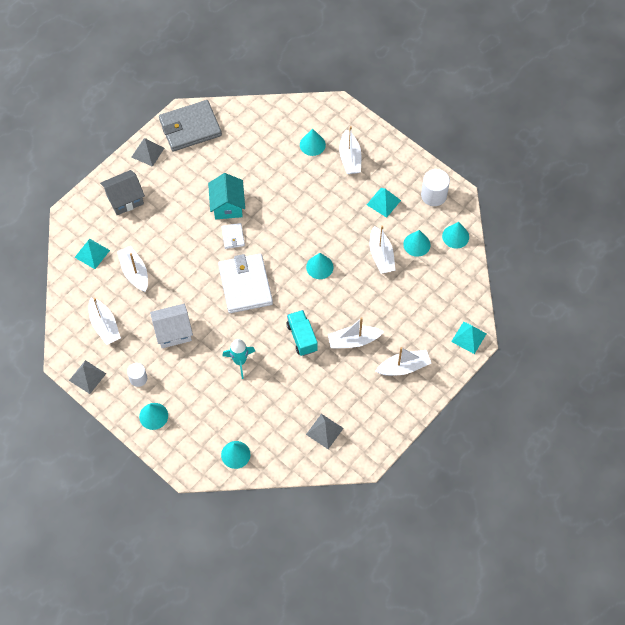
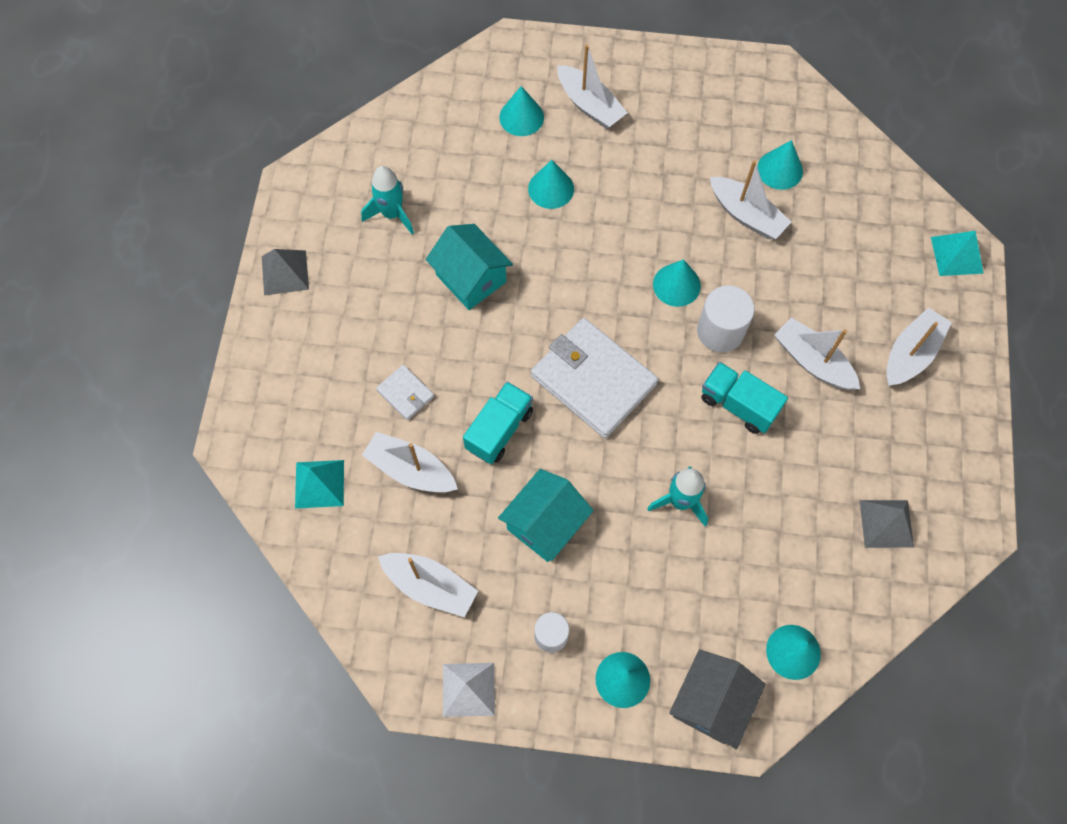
camera: 35 degrees left, 5 degrees up
grey pyramid [69,360,106,394] -> white pyramid [443,663,495,717]
grey house [100,170,145,215] -> grey house moved to [669,649,766,749]
white house [150,304,193,348] -> turquoise house [498,469,594,562]
grey wallet [159,100,222,151] -> none
white wallet [221,223,245,249] -> white wallet moved to [376,365,434,420]
white boat [328,317,384,349] -> white boat turned 90 degrees clockwise [774,317,860,390]
turquoise pyramid [367,188,401,218] -> none
white cylinder [421,169,450,206] -> white cylinder moved to [697,285,754,352]
turquoise cone [442,222,469,249] -> turquoise cone moved to [528,160,574,209]
none -> turquoise rocket [361,166,414,234]
none -> turquoise truck [463,382,533,464]

